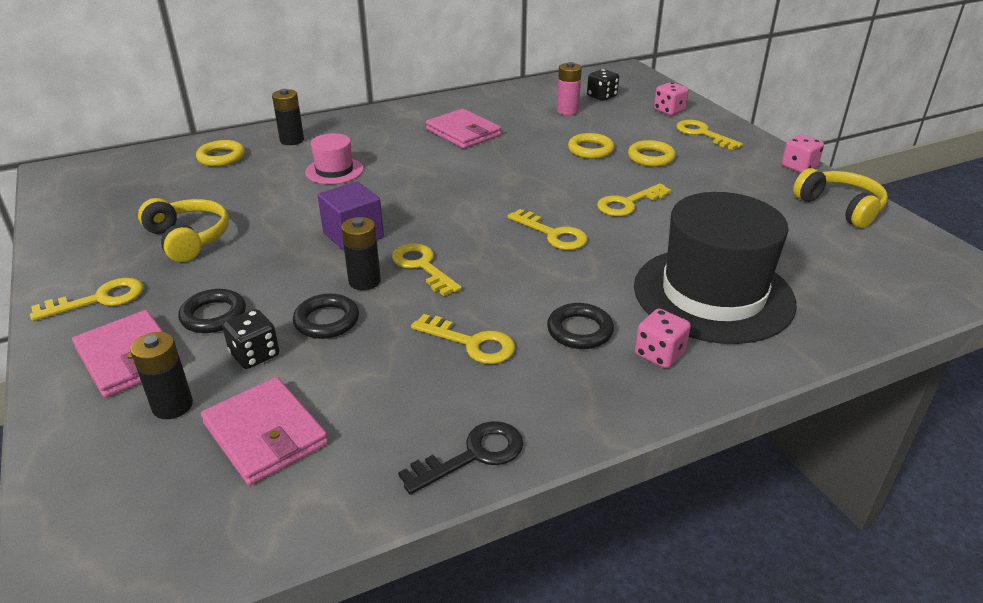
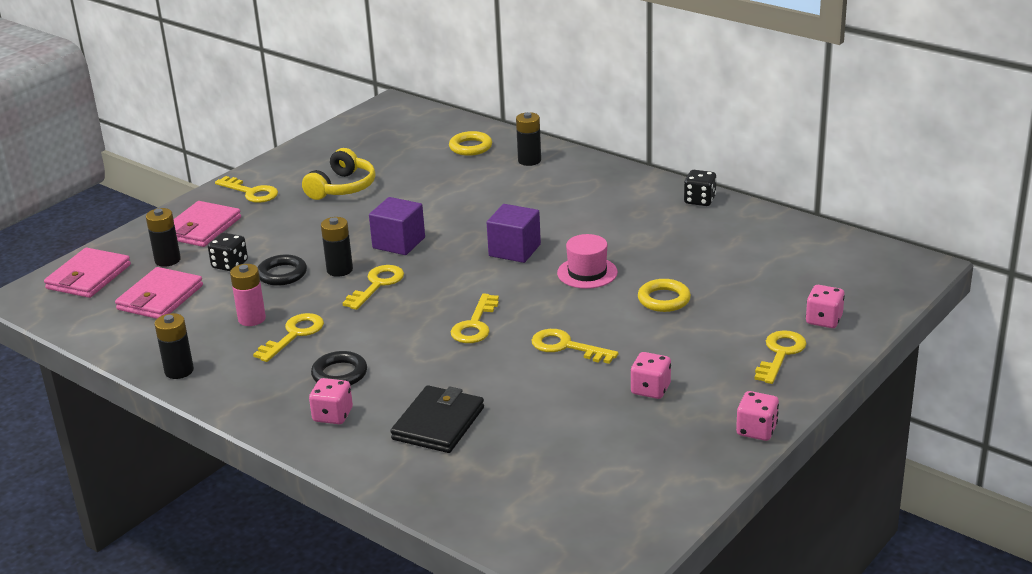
camera: 65 degrees right, 5 degrees down
black ring [178,289,246,333] -> none
pink hat [305,133,363,184] -> pink hat moved to [557,234,618,289]
black key [398,421,523,495] -> black battery [155,313,194,379]
yellow key [411,314,515,364] -> yellow key turned 150 degrees counterclockwise [253,313,324,362]
pink wallet [426,109,501,149] -> pink wallet moved to [44,248,131,298]
pink battery [557,62,582,115] -> pink battery moved to [230,264,266,326]
black dice [587,69,619,101] -> black dice moved to [684,170,717,206]
yellow ring [628,140,676,167] -> none
black hat [634,192,797,344] -> black wallet [391,385,484,453]
yellow headphones [793,168,888,228] -> none
none -> purple cube [487,204,541,263]
none -> pink dice [631,352,671,399]

